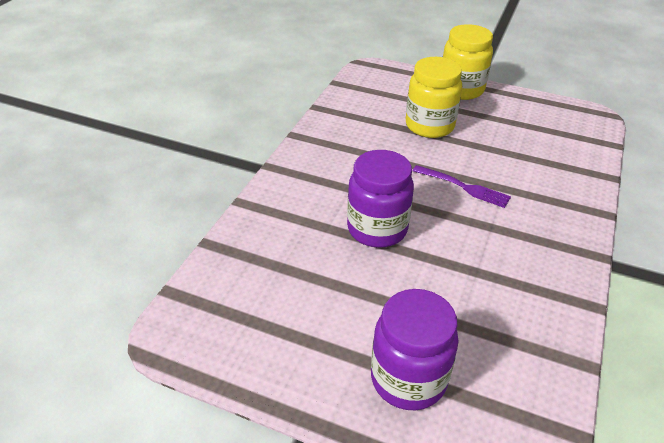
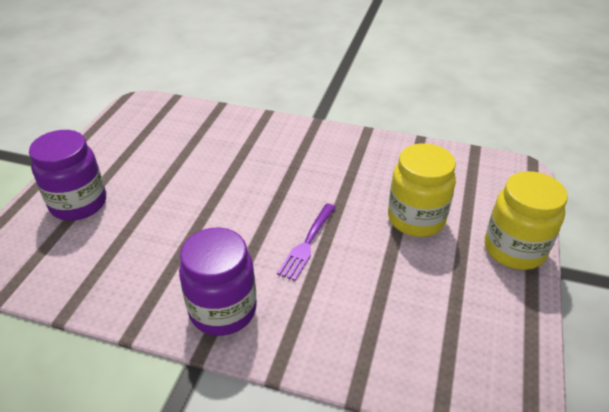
camera: 85 degrees right, 0 degrees up
purple jar [347,150,414,248] -> purple jar moved to [179,227,257,336]

